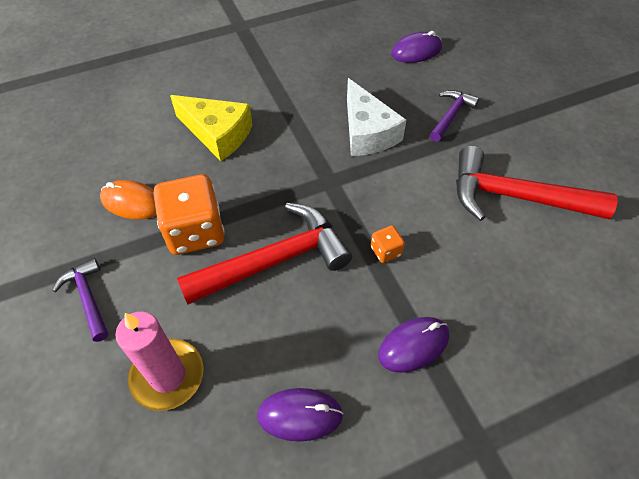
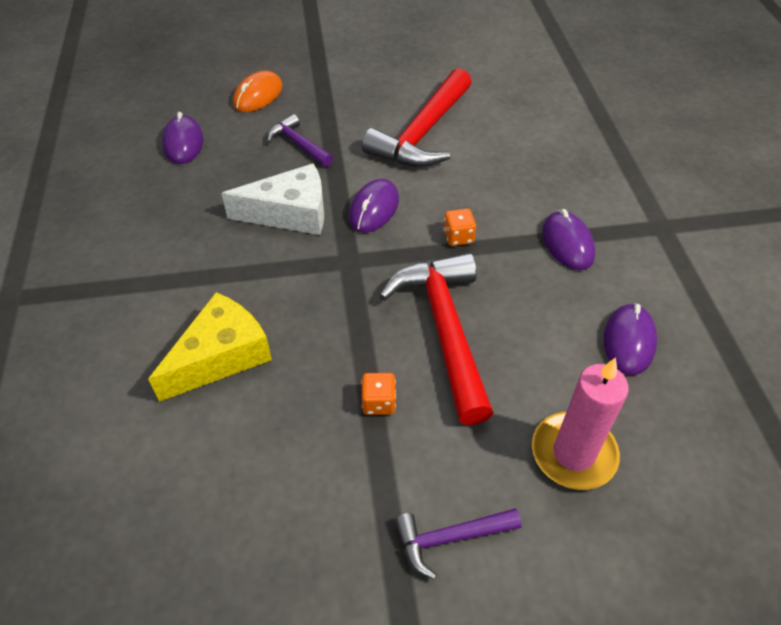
camera: 75 degrees left, 5 degrees down
orange mouse [100,180,157,220] -> orange mouse moved to [233,71,282,112]
orange dice [154,174,225,255] -> orange dice [361,373,396,415], size x0.45
none -> purple mouse [349,179,399,233]

